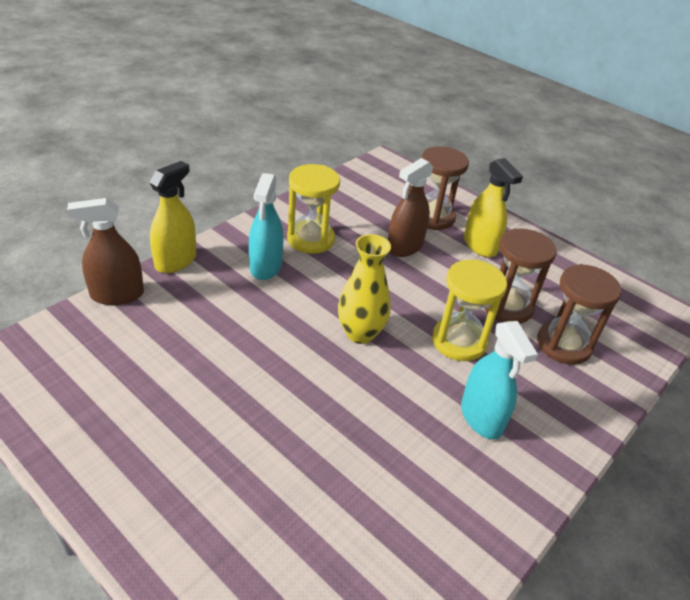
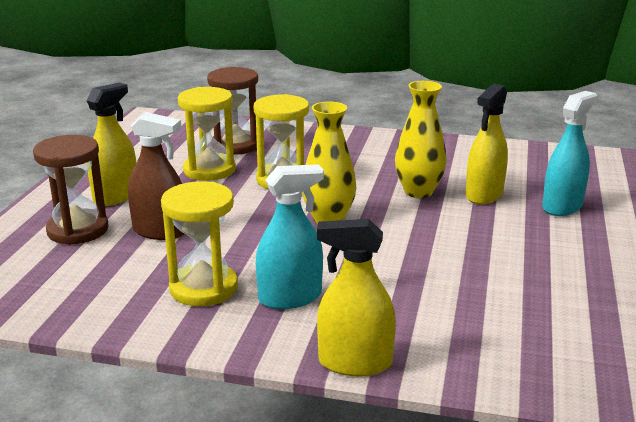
camera: 115 degrees left, 15 degrees down
brown spray bottle [67,198,144,305] -> none
turquoise spray bottle [461,321,538,439] -> turquoise spray bottle moved to [542,91,597,216]
brown hourglass [485,228,557,324] -> yellow hourglass [178,87,236,181]
none -> yellow vase [395,81,447,198]
none -> yellow spray bottle [465,83,508,204]

